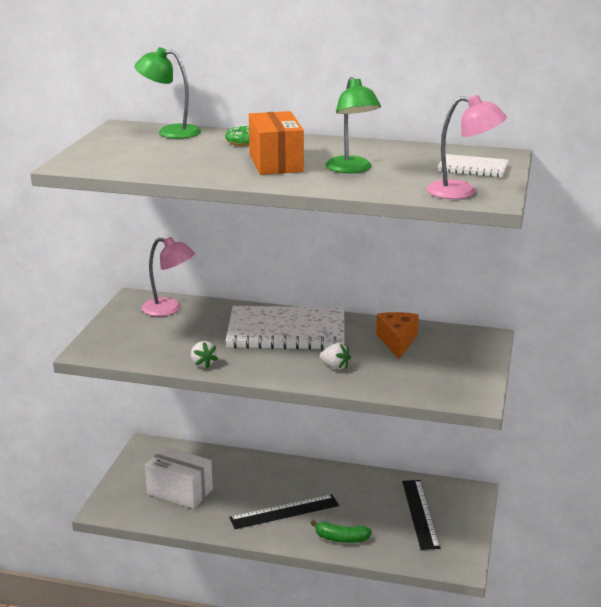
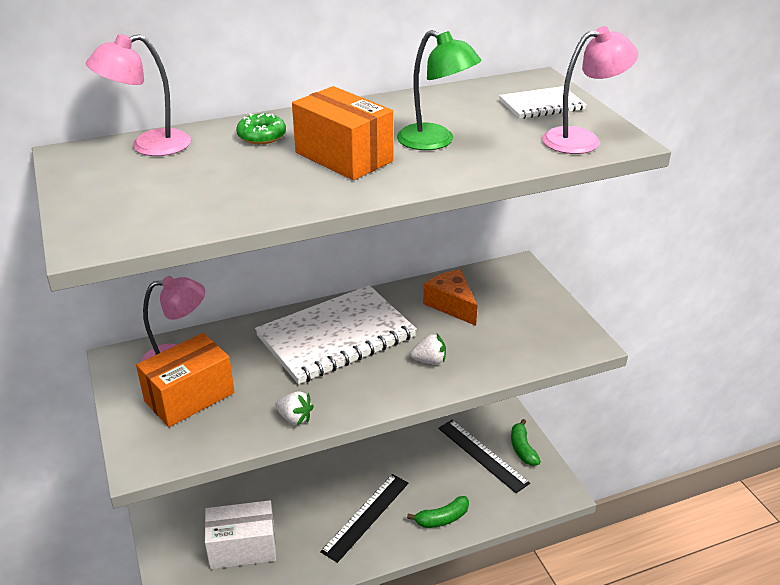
camera: 35 degrees left, 10 degrees up
green lamp [135,47,201,139] -> pink lamp [86,34,191,156]
none -> orange box [136,333,234,427]
none -> green banana [511,419,541,466]

